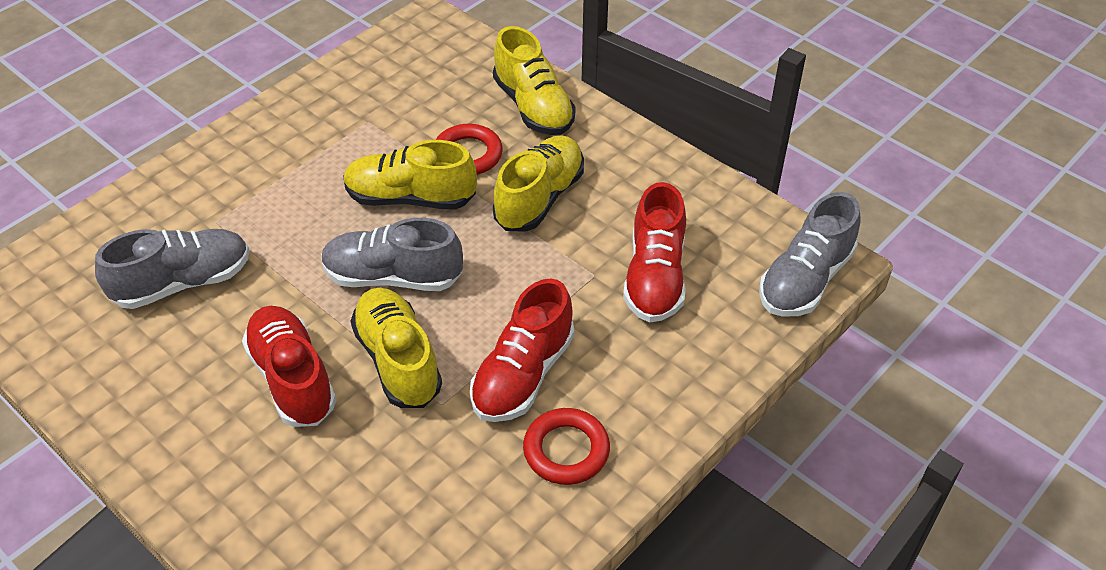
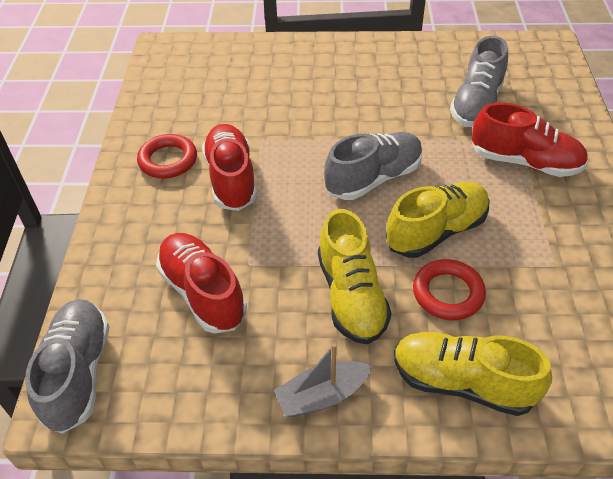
camera: 140 degrees right, 0 degrees up
red shoe [242,306,336,427] -> red shoe moved to [472,103,588,177]
yellow shoe [351,288,442,408] -> none
none -> grey boat [274,343,372,417]

